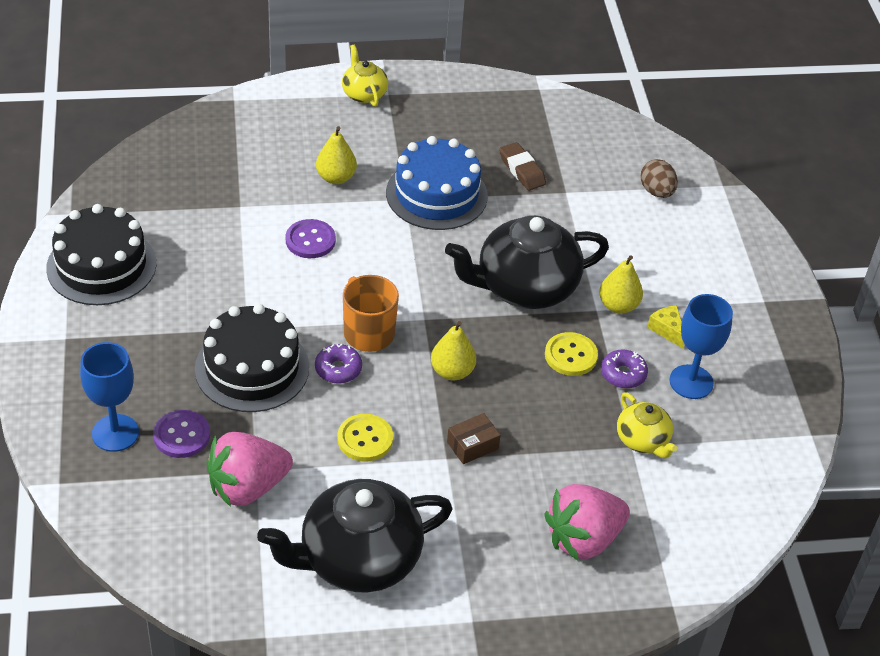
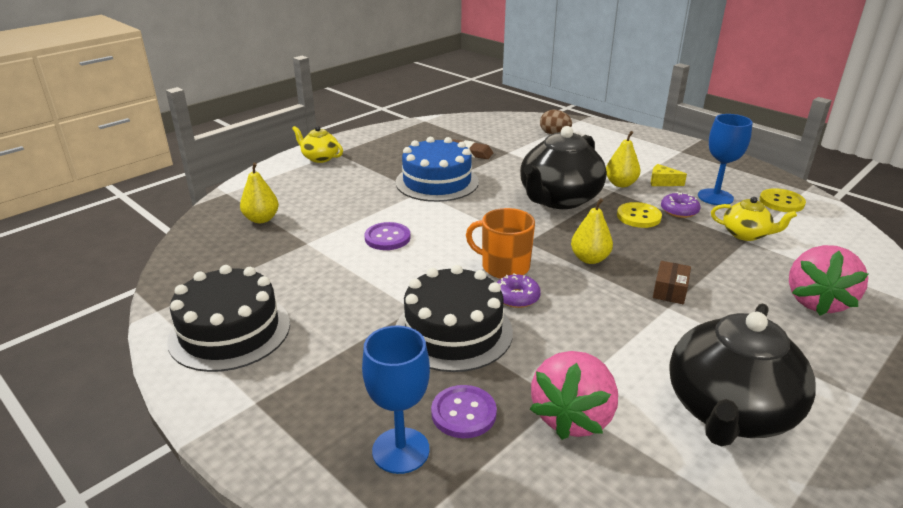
camera: 35 degrees left, 15 degrees down
yellow pear [316,126,357,184] -> yellow pear moved to [240,163,279,223]
yellow button [337,414,393,462] -> yellow button moved to [760,188,806,212]

